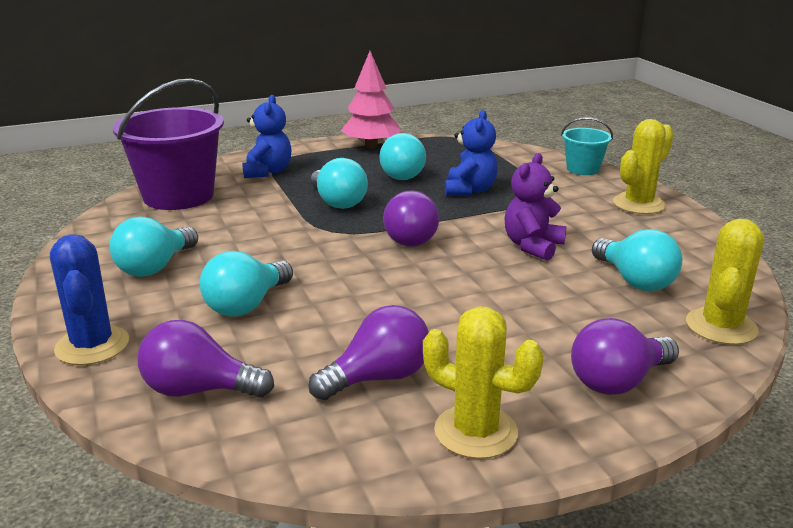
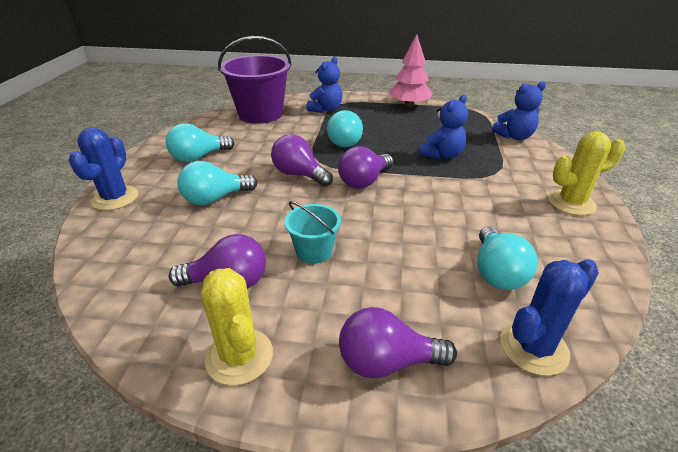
camera: 30 degrees right, 10 degrees up
purple light bulb [138,320,274,398] -> purple light bulb moved to [271,134,333,187]
turquoise light bulb [379,133,426,180] -> none
purple teddy bear [505,153,566,261] -> none
turquoise bucket [561,117,613,175] -> turquoise bucket moved to [284,201,341,264]
yellow cactus [686,219,764,345] -> blue cactus [500,259,599,376]
none -> blue teddy bear [492,81,546,140]

